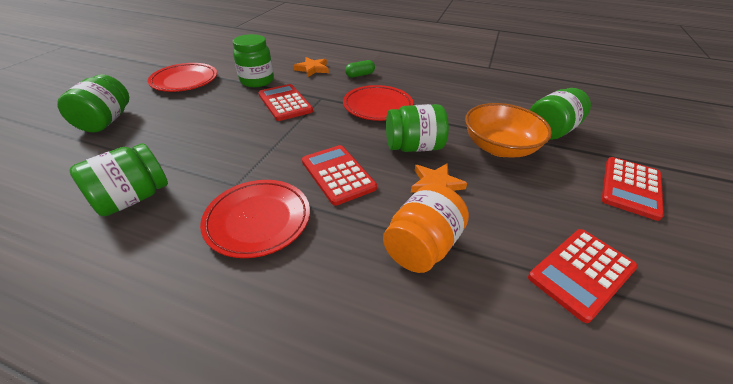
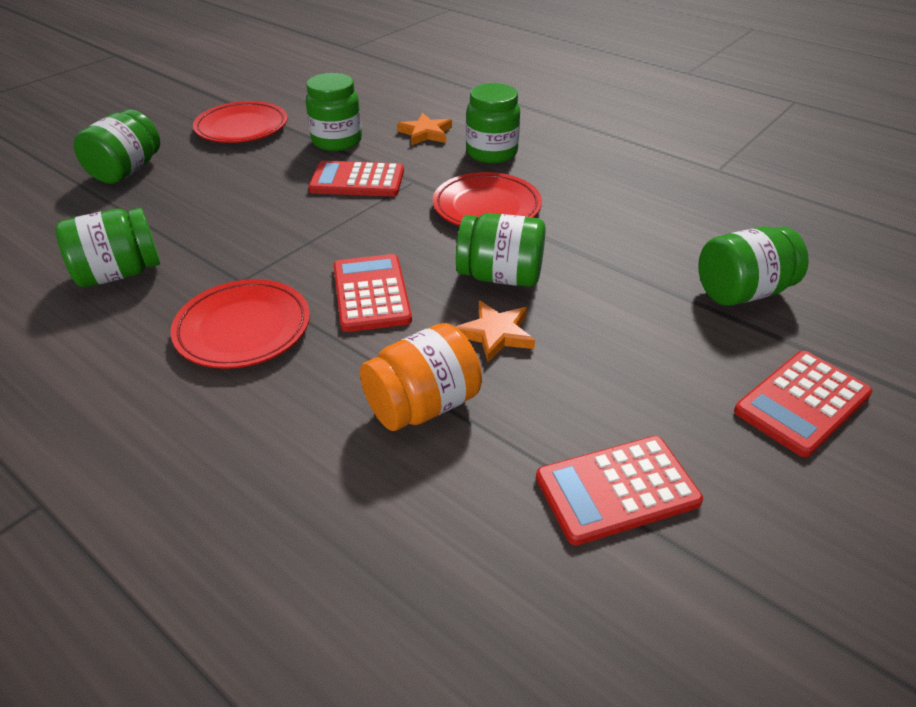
camera: 20 degrees right, 0 degrees up
red calculator [258,84,313,121] -> red calculator turned 75 degrees counterclockwise [308,161,404,197]
green capsule [345,60,375,78] -> green jar [466,83,520,163]
orange bowl [465,103,552,158] -> none

